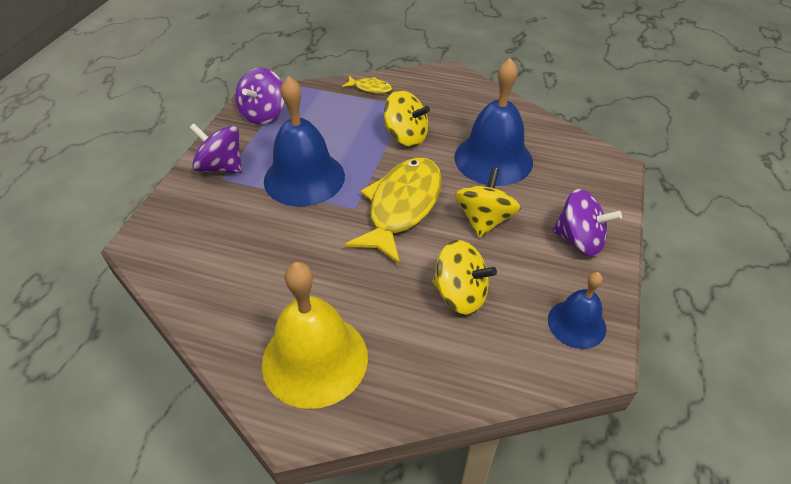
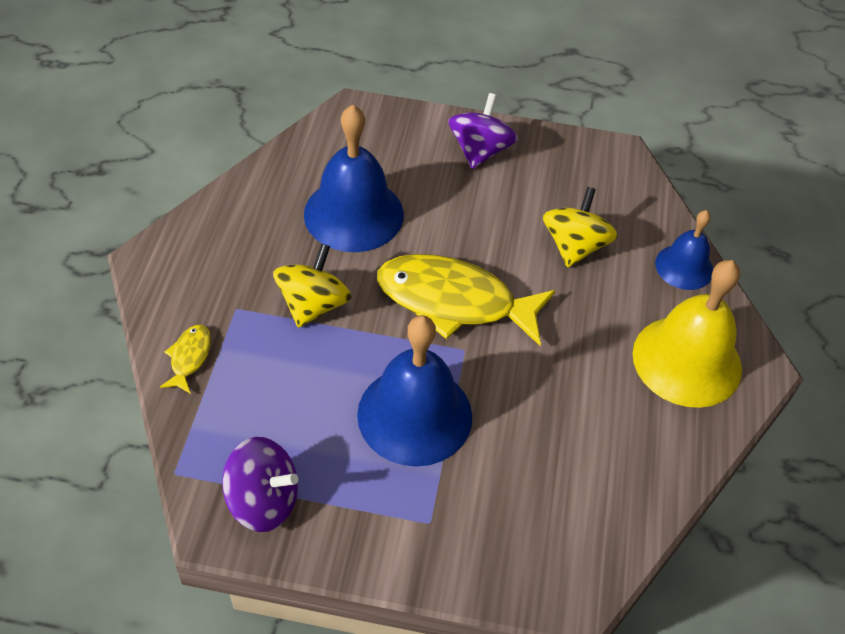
camera: 100 degrees left, 5 degrees up
purple spinning top [189,123,242,173] -> none
yellow spinning top [455,167,521,238] -> none
blue bell [548,272,606,349] -> blue bell moved to [655,210,713,290]

